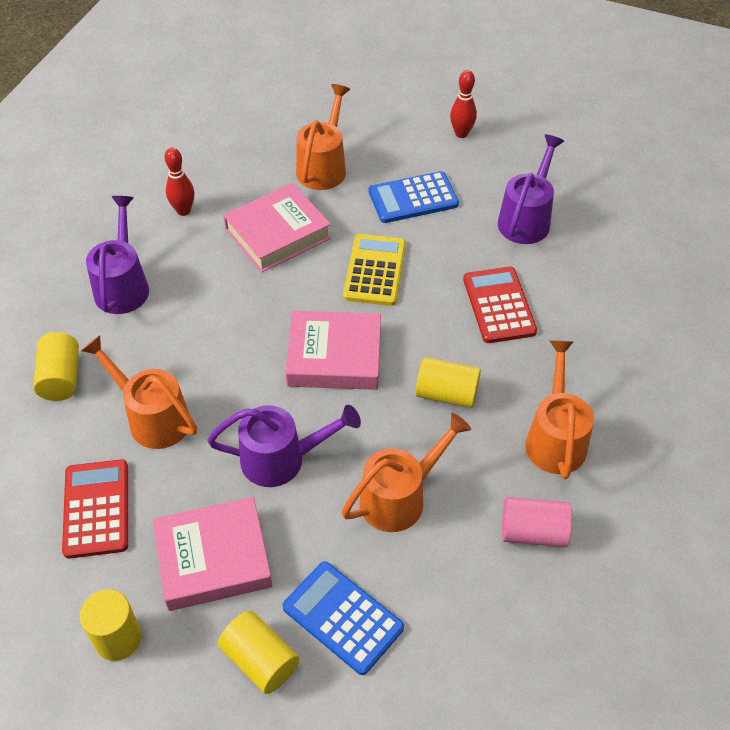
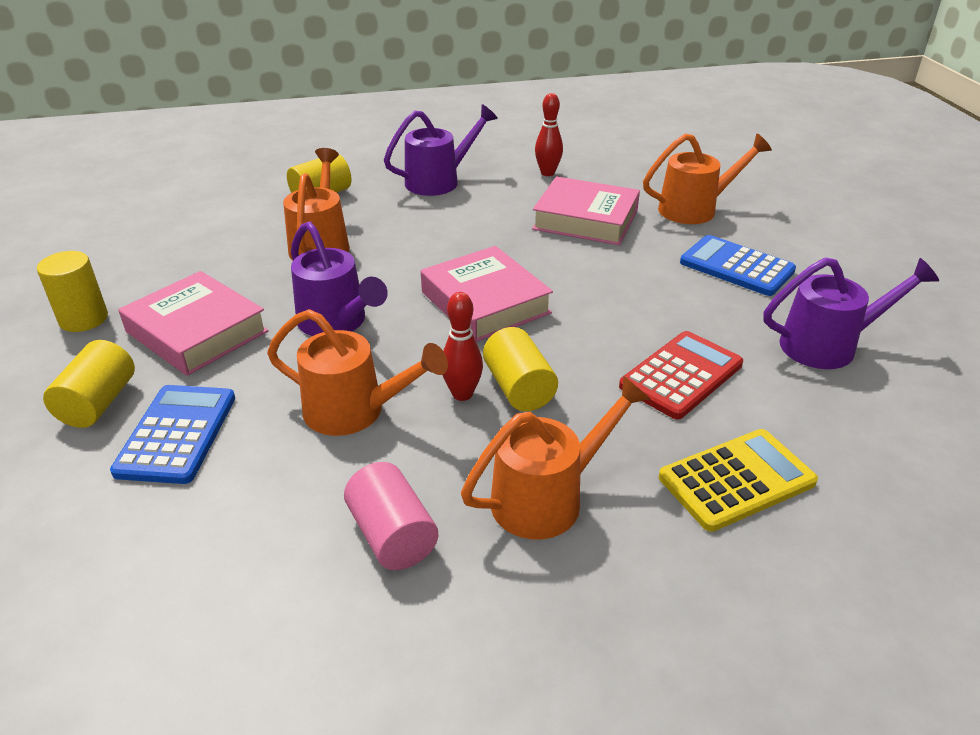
camera: 55 degrees right, 15 degrees down
red calculator [62,459,128,559] -> none
yellow calculator [343,234,406,306] -> yellow calculator moved to [659,429,818,532]
red bowling pin [450,70,477,138] -> red bowling pin moved to [443,292,483,401]

